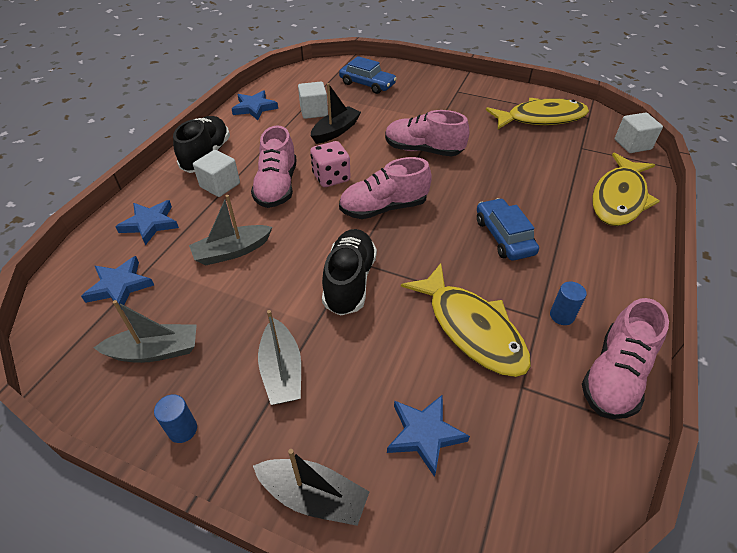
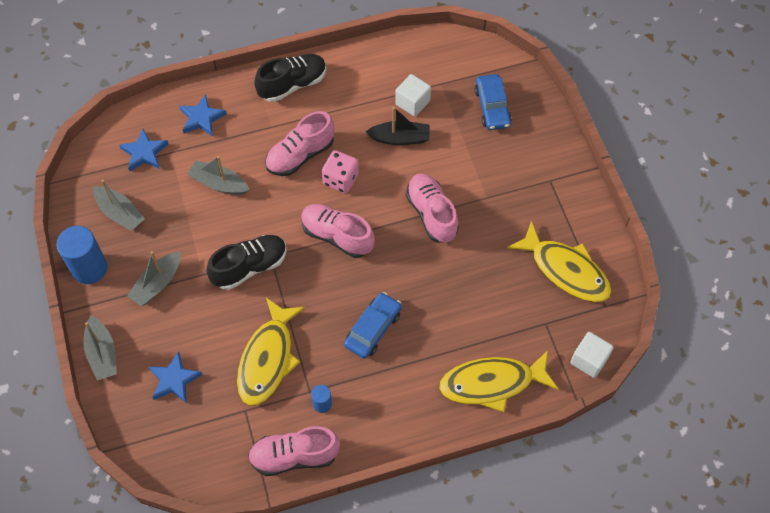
camera: 50 degrees right, 15 degrees up
blue cylinder [154,394,197,443] -> blue cylinder [56,226,108,284], size x2.00
white cube [193,150,240,197] -> none
blue star [232,90,278,120] -> none
black boat [253,449,369,526] -> grey boat [83,316,117,381]

